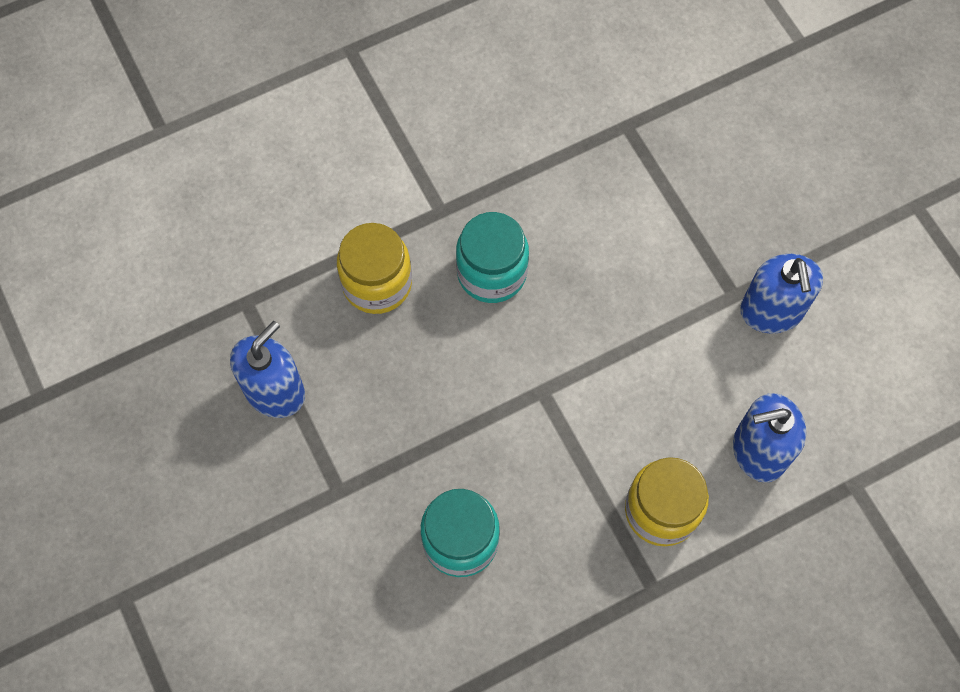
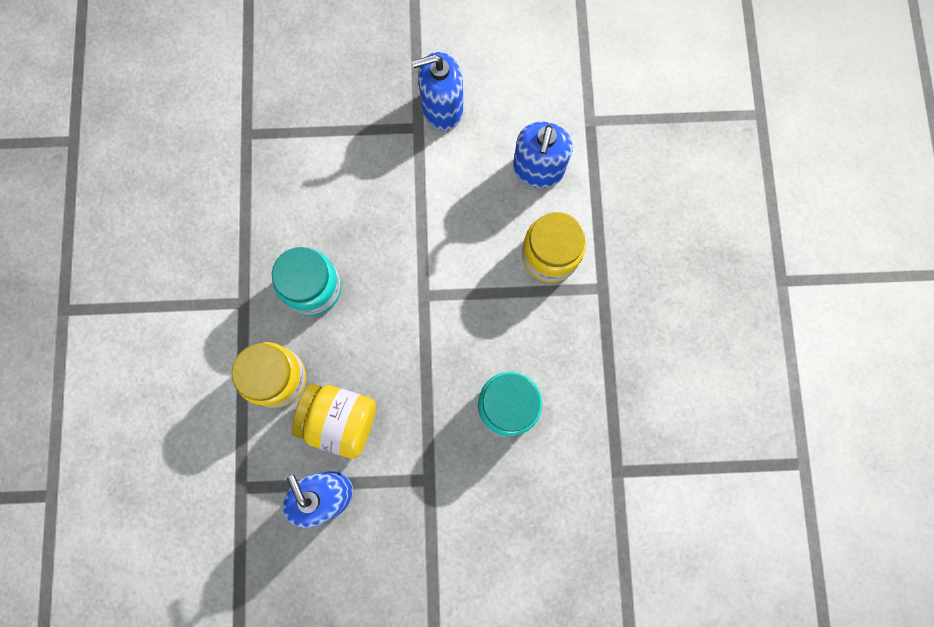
camera: 65 degrees left, 10 degrees up
blue soap dispenser [740,254,823,334] -> blue soap dispenser turned 150 degrees clockwise [412,52,463,131]
none -> yellow jar [292,384,376,459]

